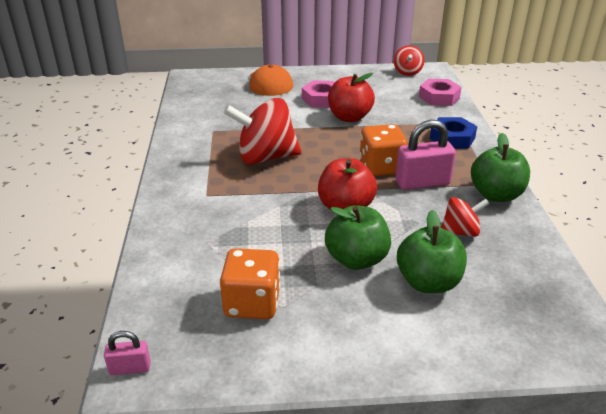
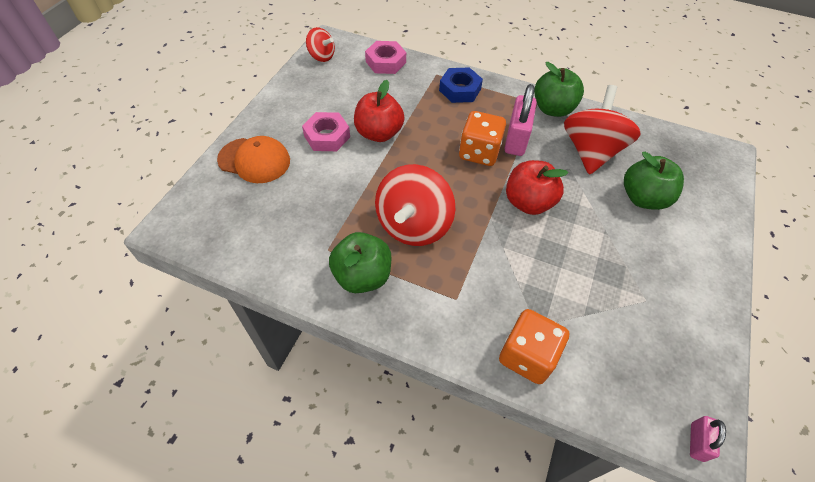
camera: 65 degrees left, 20 degrees up
orange dice [220,248,281,319] -> orange dice moved to [499,309,569,384]
green apple [325,205,391,270] -> green apple moved to [329,232,392,293]
red spinning top [441,197,490,237] -> red spinning top [564,85,641,175], size x1.88

